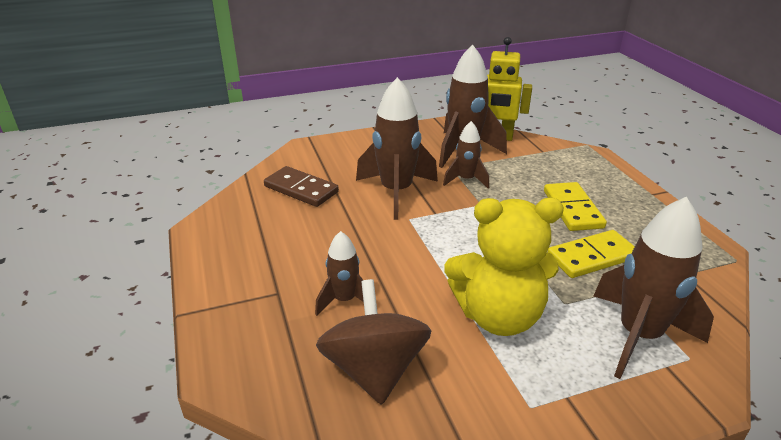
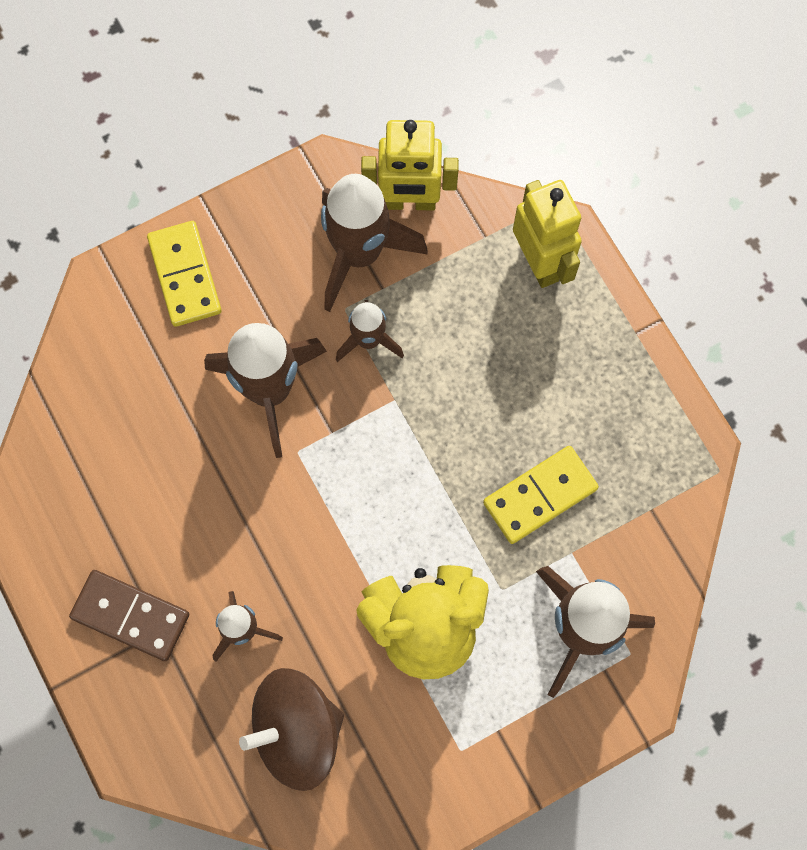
camera: 10 degrees left, 40 degrees up
brown domino [264,166,339,207] -> brown domino moved to [69,570,189,661]
brown spinning top [316,279,431,405] -> brown spinning top turned 90 degrees counterclockwise [239,668,344,791]
yellow domino [544,182,607,231] -> yellow domino moved to [147,221,222,327]
none -> yellow robot [513,180,582,288]

